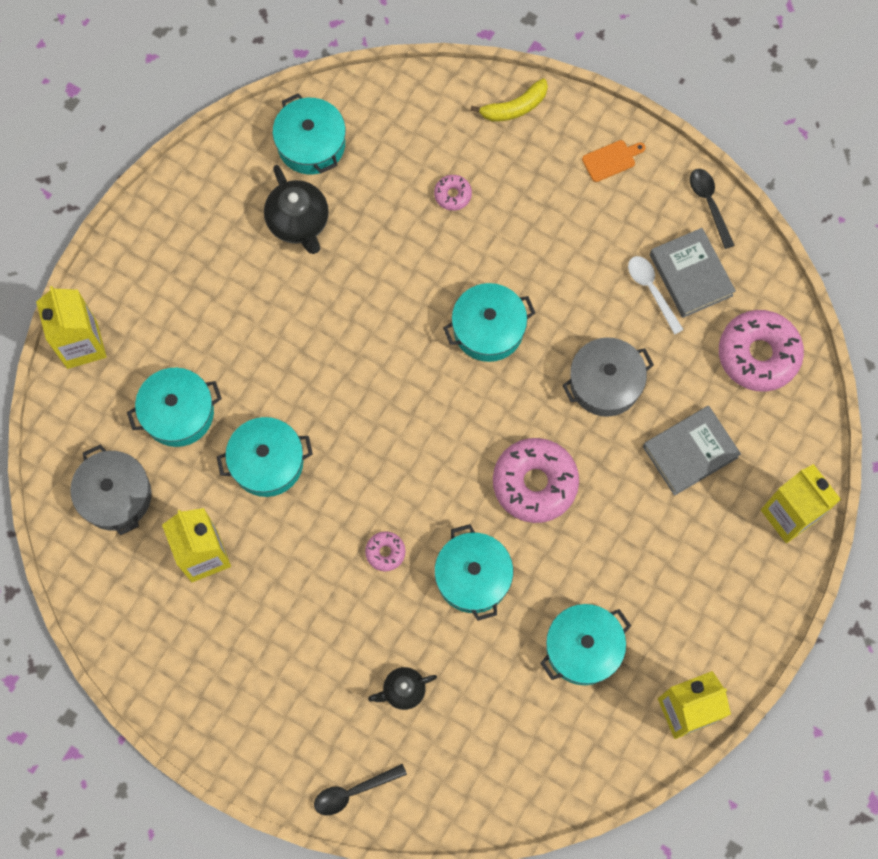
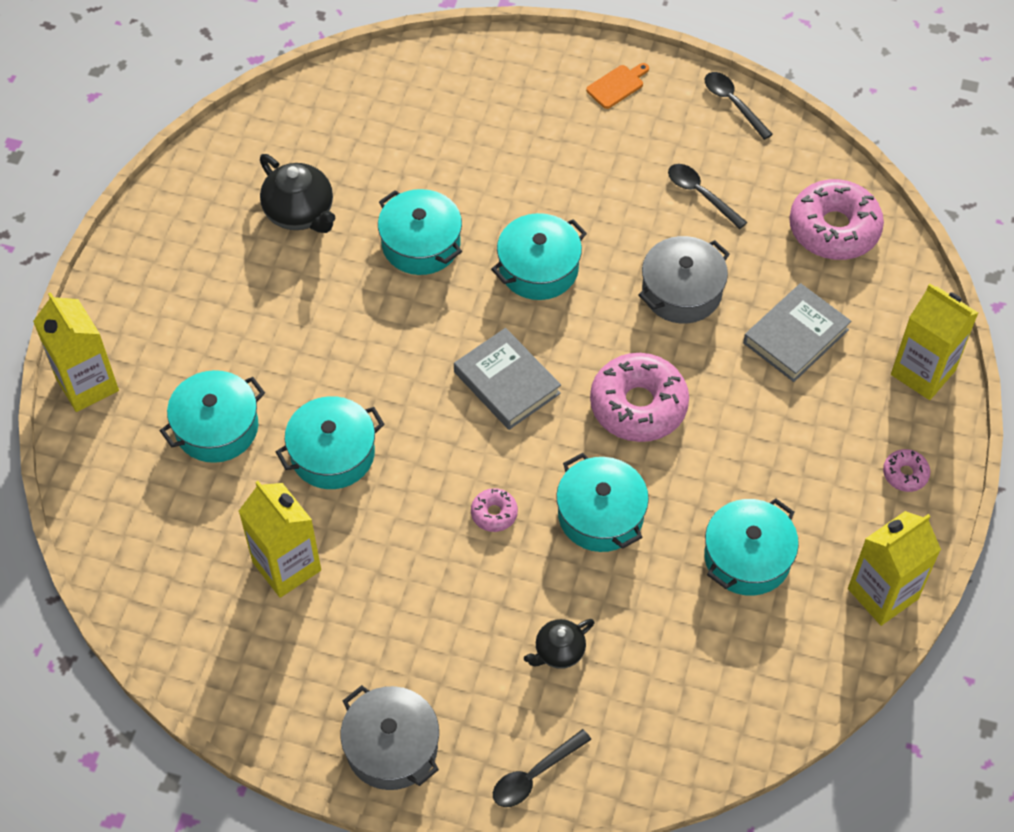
camera: 15 degrees left, 15 degrees down
grey pot [70,444,152,535] -> grey pot moved to [341,685,439,790]
turquoise pot [273,93,346,175] -> turquoise pot moved to [378,189,462,275]
pink donut [434,175,472,211] -> pink donut moved to [883,449,930,492]
yellow banana [470,78,548,122] -> none
white spoon [628,256,684,335] -> black spoon [668,164,747,229]
grey book [650,228,736,318] -> grey book moved to [454,328,561,430]

